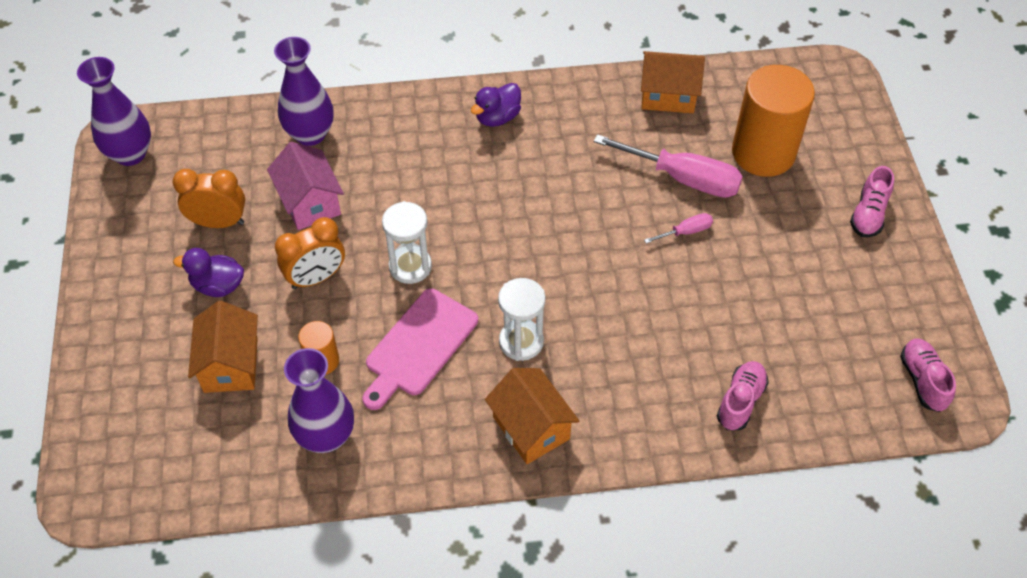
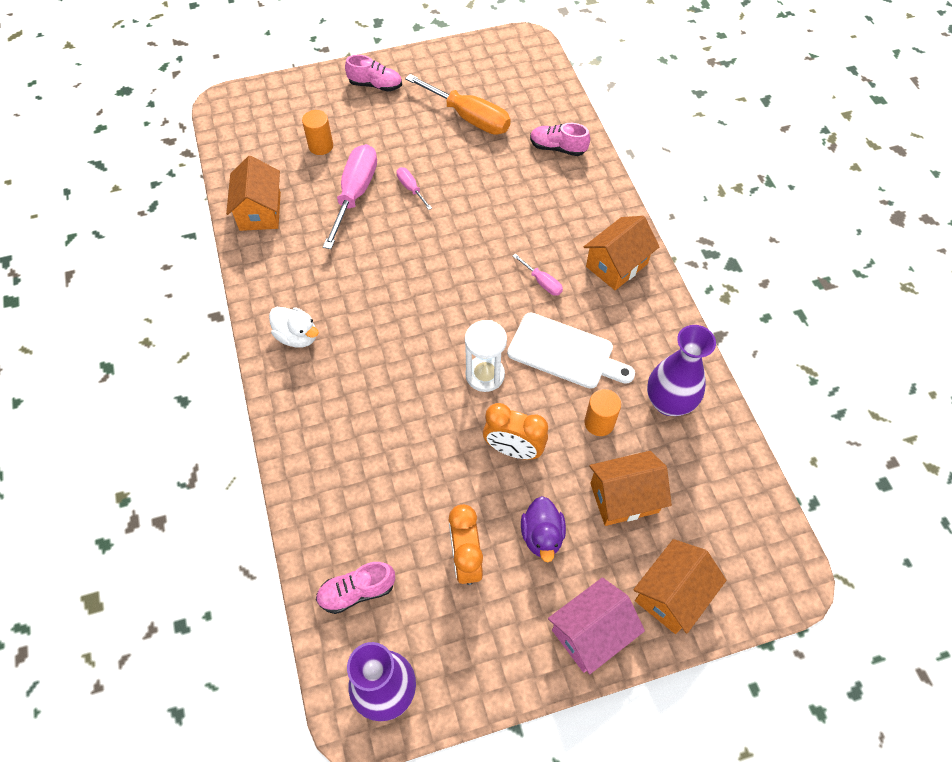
camera: 100 degrees left, 5 degrees up
pink house [267,142,344,230] -> pink house moved to [548,578,645,674]
purple vase [274,37,334,146] -> none
orange clock [275,217,345,289] -> orange clock turned 150 degrees clockwise [483,403,548,460]
pink cutting board [362,289,478,410] -> white cutting board [507,313,635,389]
purple duck [471,83,521,127] -> white duck [269,307,319,348]
white hourglass [498,278,546,361] -> pink screwdriver [513,254,563,296]
orange cylinder [732,65,815,177] -> orange cylinder [302,110,333,155], size x0.47
pink shoe [900,338,956,412] -> pink shoe moved to [316,562,395,614]
none -> orange screwdriver [405,74,511,135]
none -> orange house [633,539,726,634]

